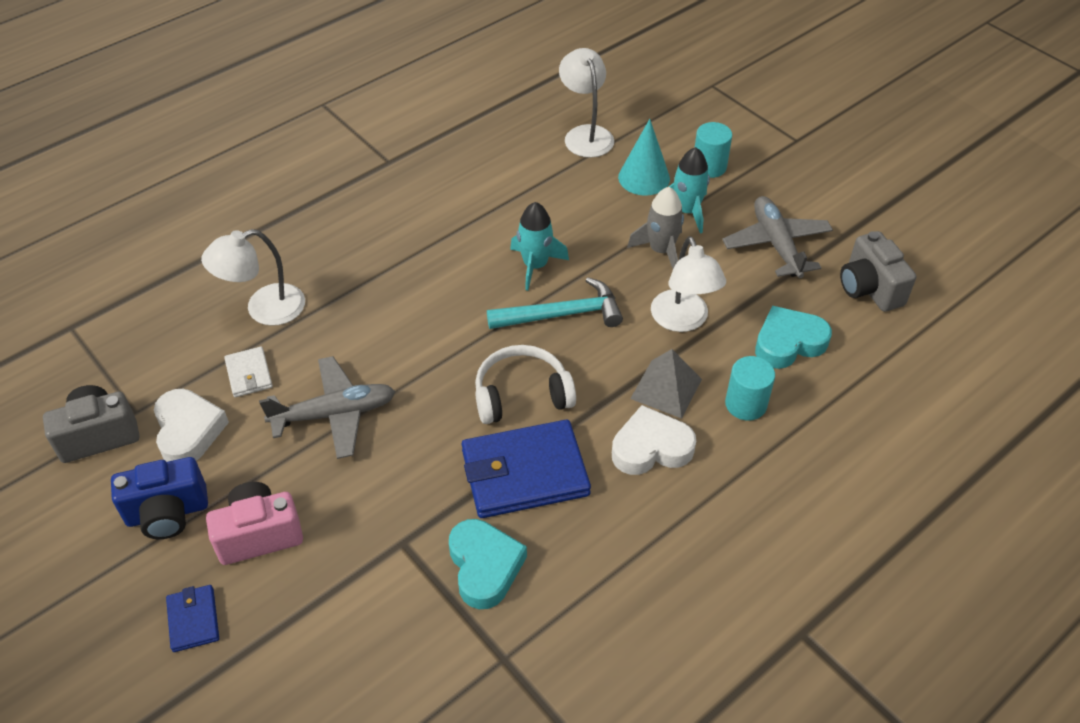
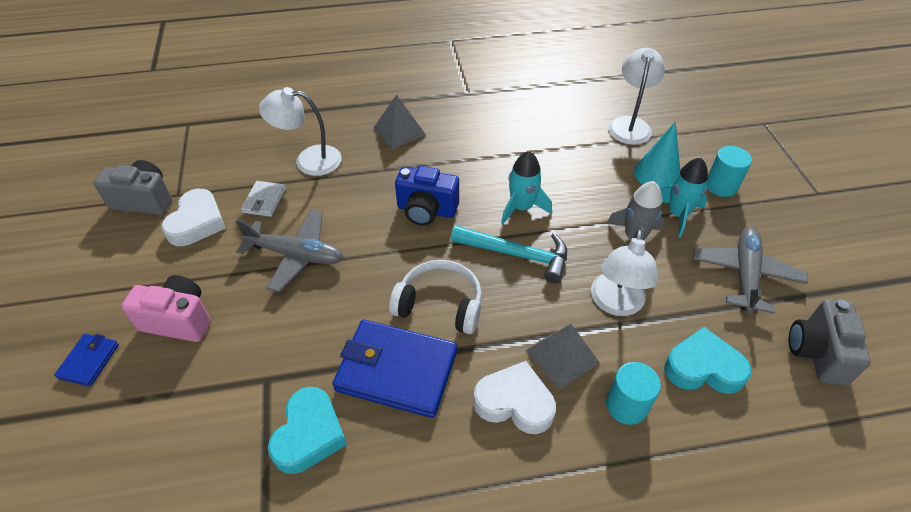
camera: 30 degrees right, 0 degrees up
blue camera [111,457,208,539] -> blue camera moved to [395,166,459,226]
none -> grey pyramid [373,95,426,149]

